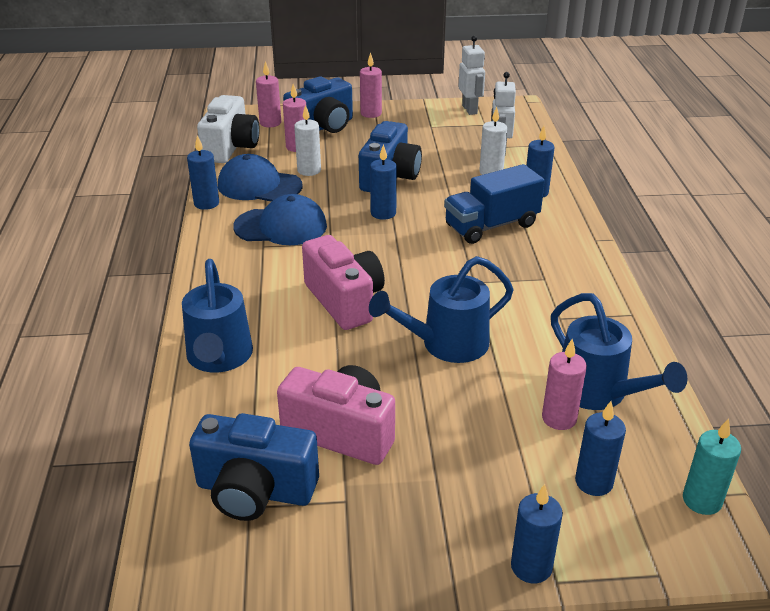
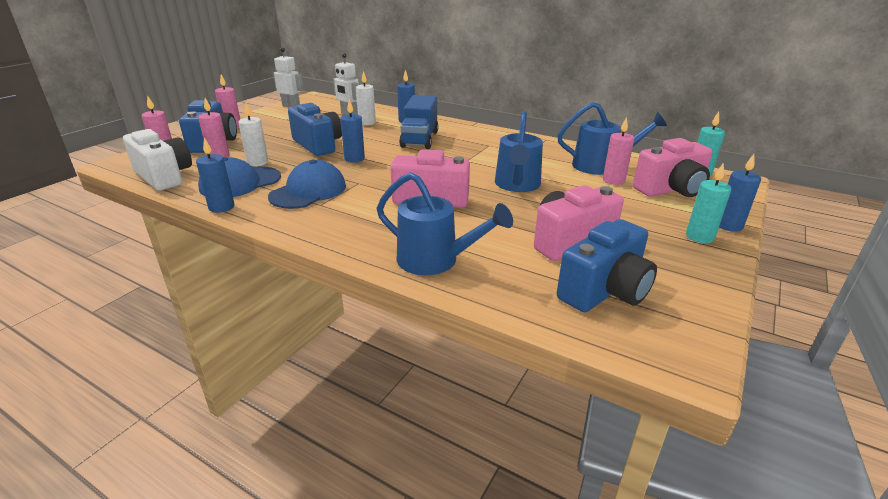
camera: 55 degrees left, 5 degrees down
blue candle [575,401,626,496] -> pink camera [633,138,713,197]
none -> turquoise candle [686,163,731,243]

